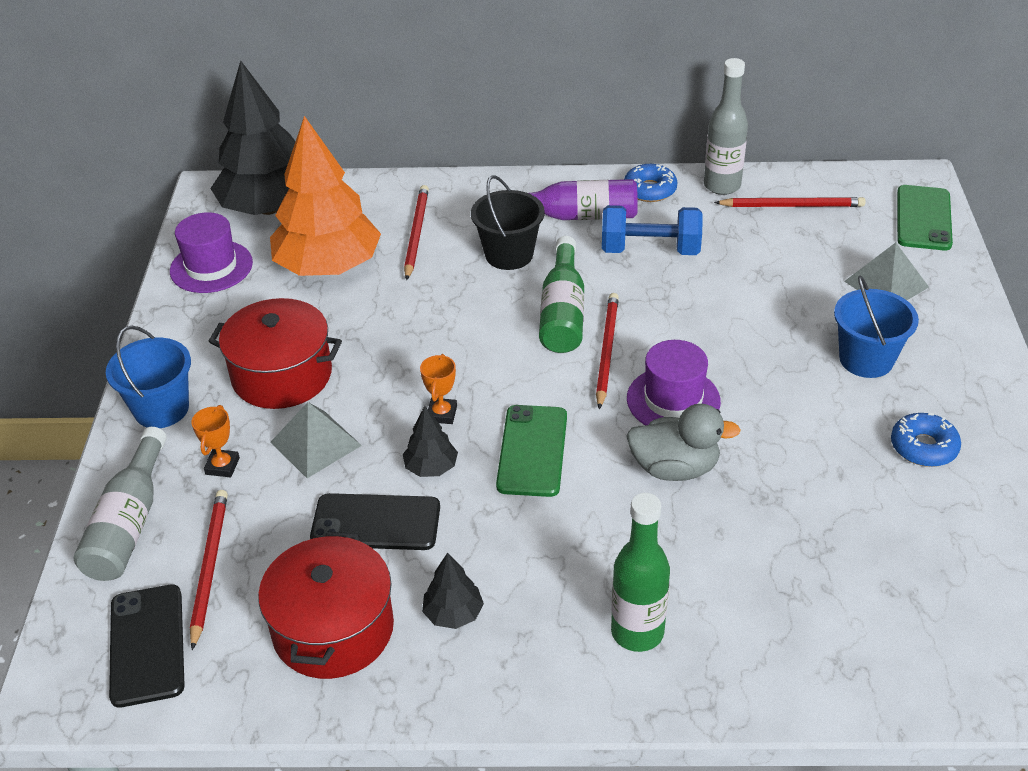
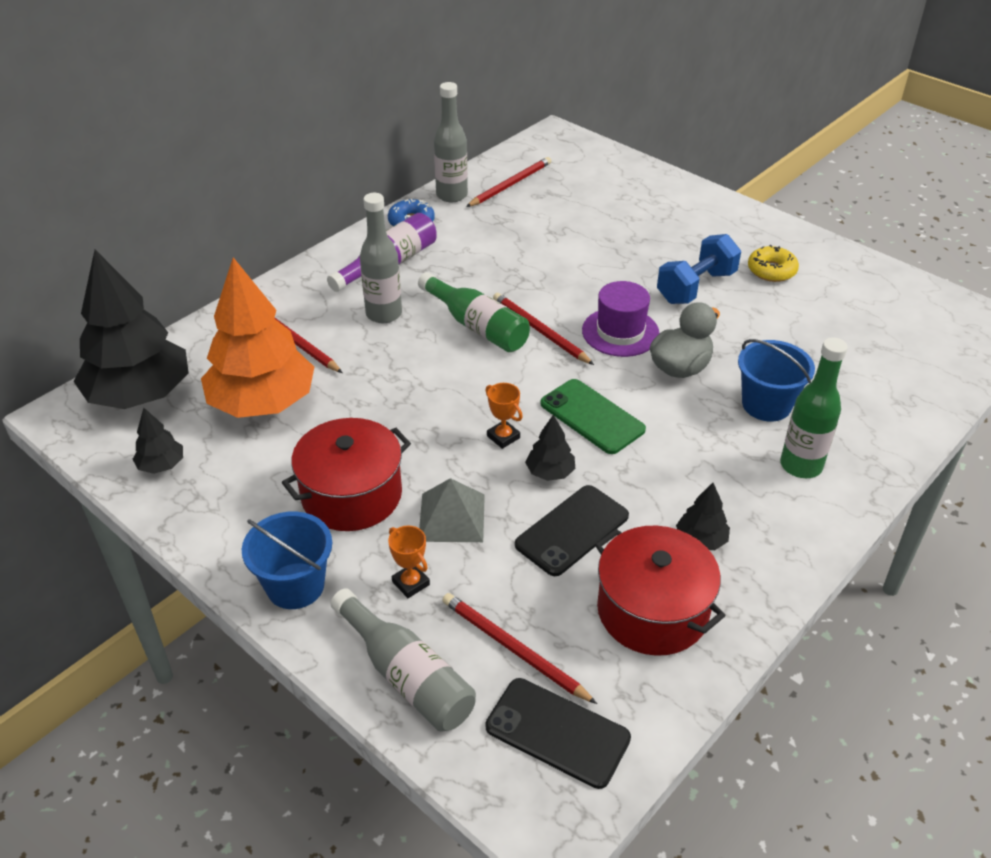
camera: 50 degrees left, 0 degrees up
purple hat [170,212,253,293] -> black tree [132,408,183,474]
black bucket [471,175,545,270] -> grey bottle [360,193,402,323]
blue dumbbell [602,205,703,255] -> blue dumbbell moved to [657,234,741,304]
blue bucket [834,275,919,378] -> blue bucket moved to [738,339,815,422]
grey pyramid [844,243,929,300] -> none
blue donut [891,413,961,467] -> yellow donut [748,245,799,282]
green phone [897,185,953,250] -> none

